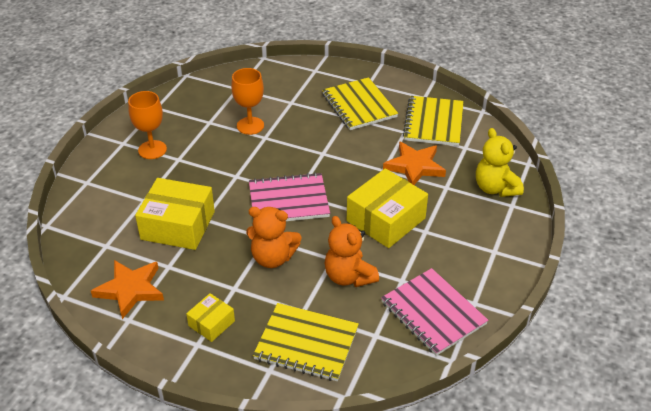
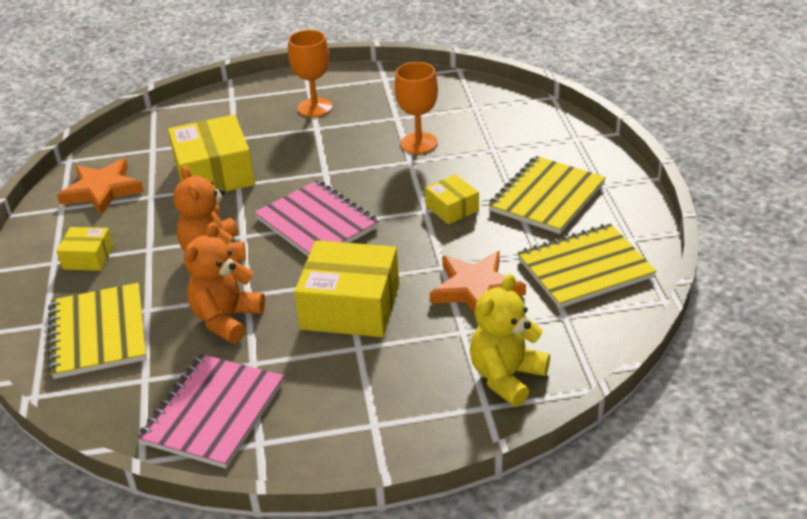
camera: 60 degrees right, 5 degrees down
none -> yellow box [425,174,479,224]

